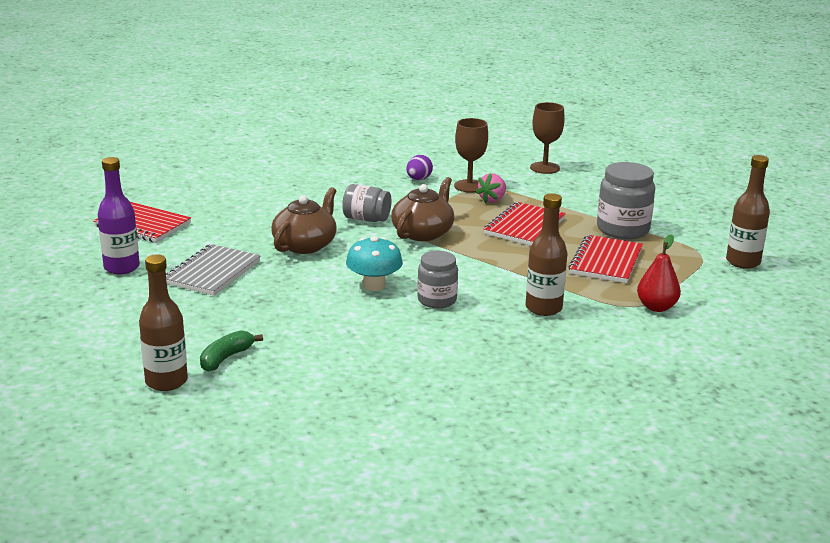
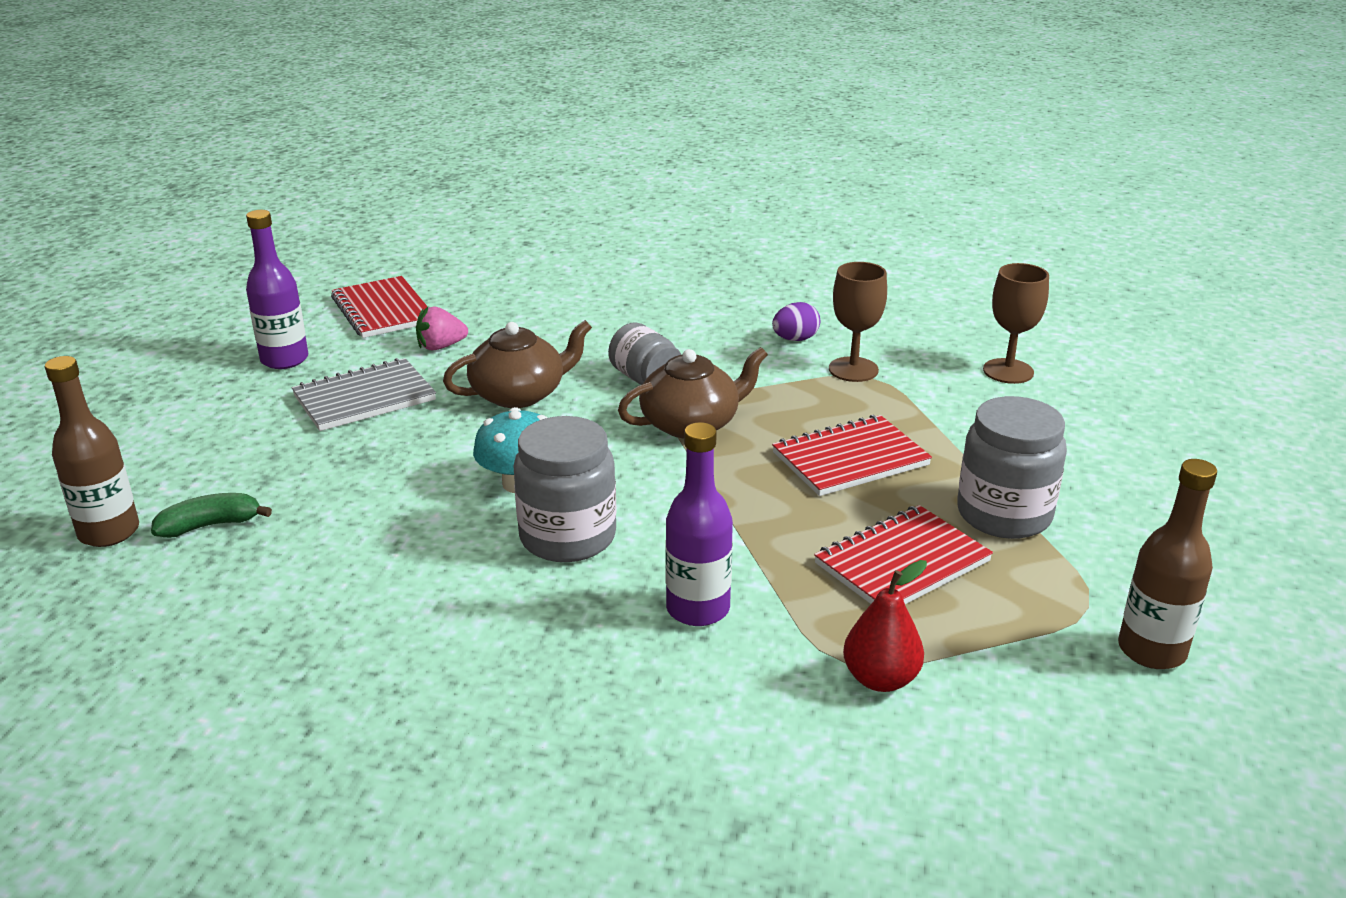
camera: 35 degrees right, 5 degrees up
grey jar [417,251,458,308] -> grey jar [513,416,617,562], size x1.53
pink strawberry [476,173,506,203] -> pink strawberry moved to [416,307,468,350]
brown bottle [526,193,567,316] -> purple bottle [665,422,733,626]

